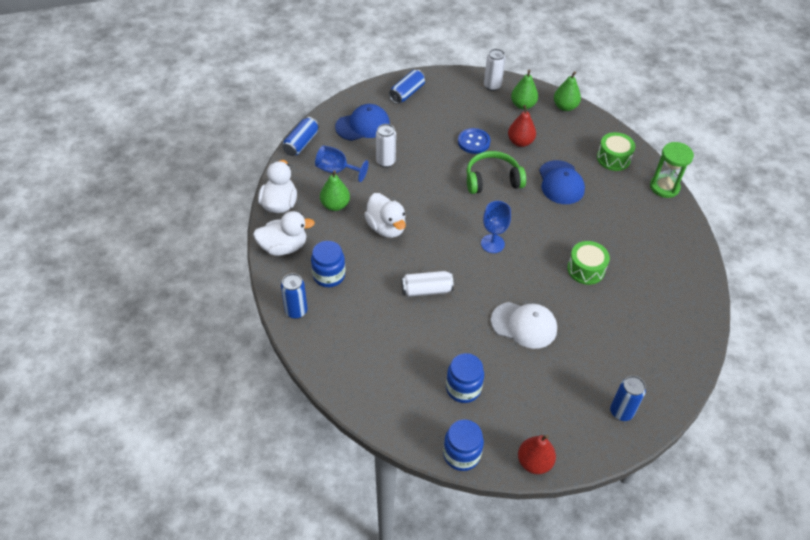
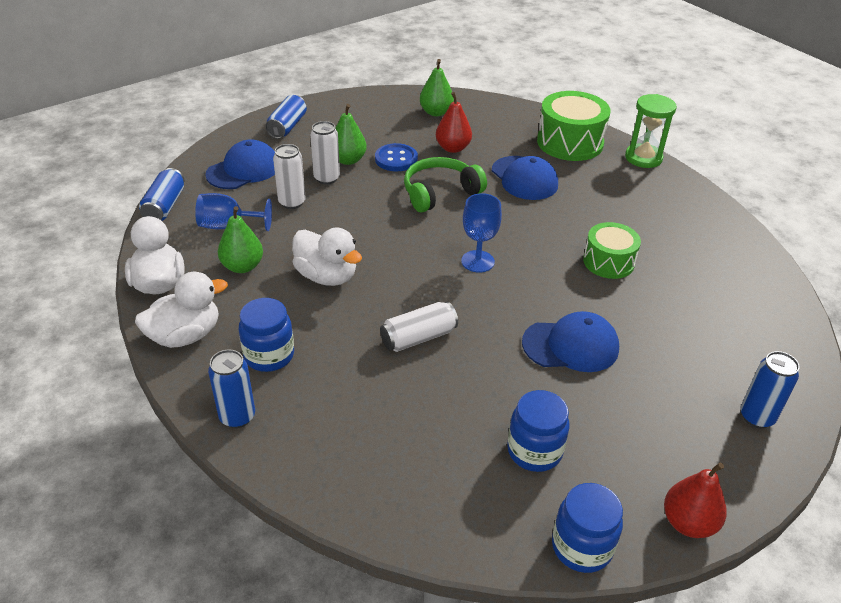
camera: 20 degrees left, 10 degrees down
white can [484,49,506,91] -> white can moved to [310,121,340,185]
white cap [491,302,557,349] -> blue cap [522,311,619,372]
green pear [554,71,581,111] -> green pear moved to [335,104,367,165]
green drum [597,132,635,171] -> green drum [537,91,610,161], size x1.56

